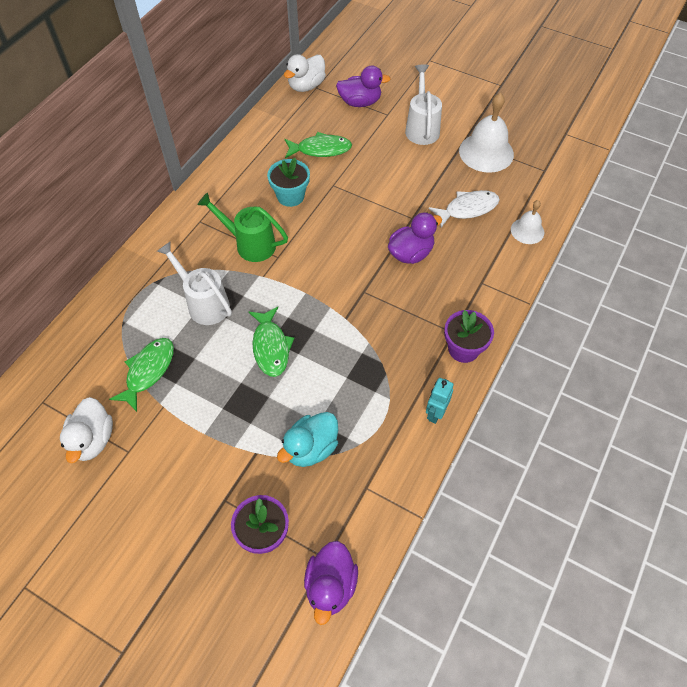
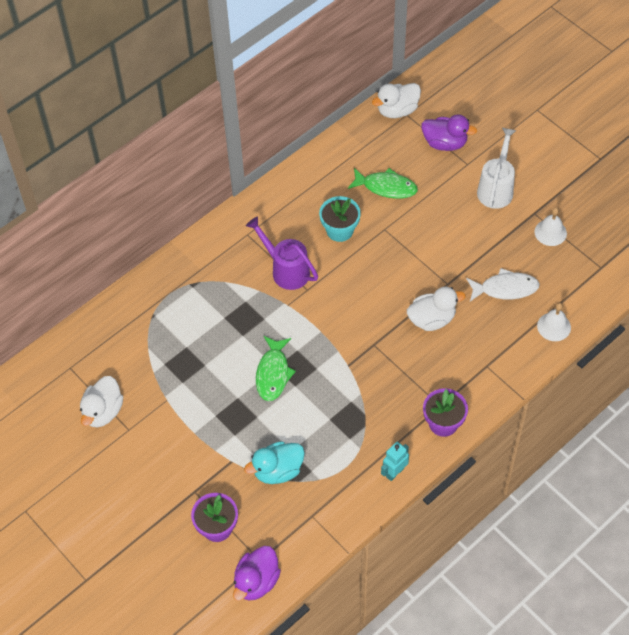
camera: 20 degrees right, 0 degrees up
green fish [109,338,174,412] -> none
white watering can [157,242,232,325] -> none
green watering can [197,192,288,262] -> purple watering can [246,217,318,290]
purple duck [388,212,442,264] -> white duck [407,286,466,331]
white bell [459,93,514,173] -> white bell [534,207,567,246], size x0.57

